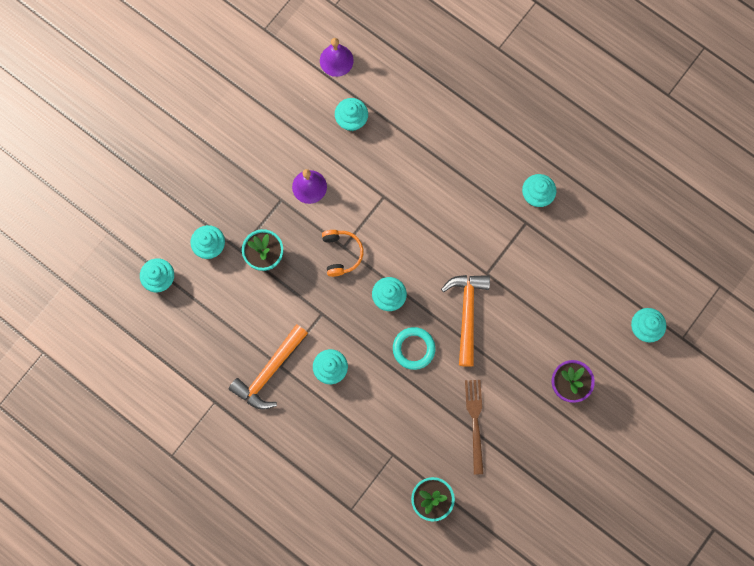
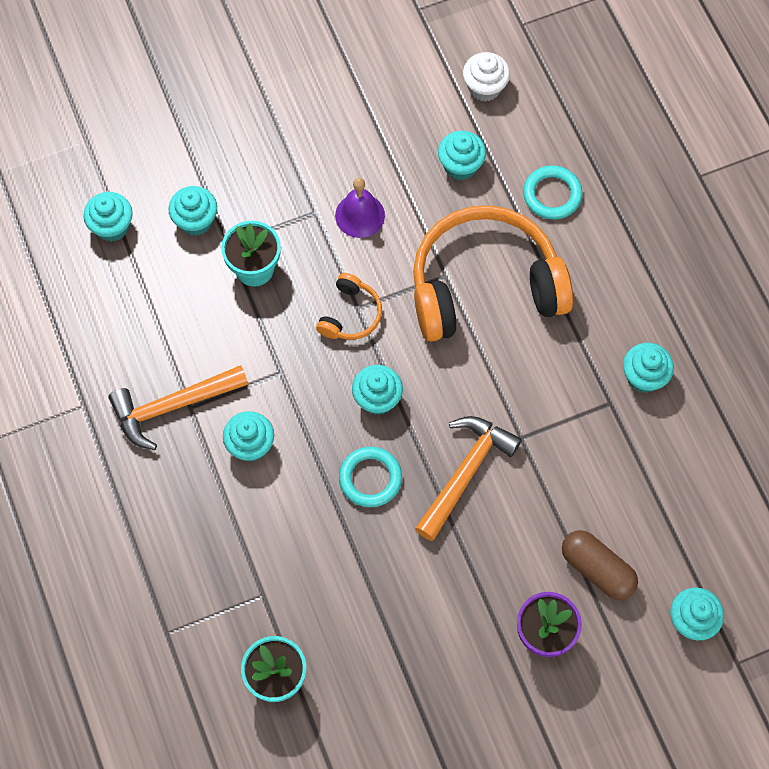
camera: 30 degrees right, 10 degrees down
purple bell [320,38,354,77] -> white cupcake [463,52,510,102]
brown fork [465,380,484,475] -> none
none -> orange headphones [413,205,573,341]
none -> turquoise ring [523,165,583,220]
none -> brown capsule [562,530,638,600]

